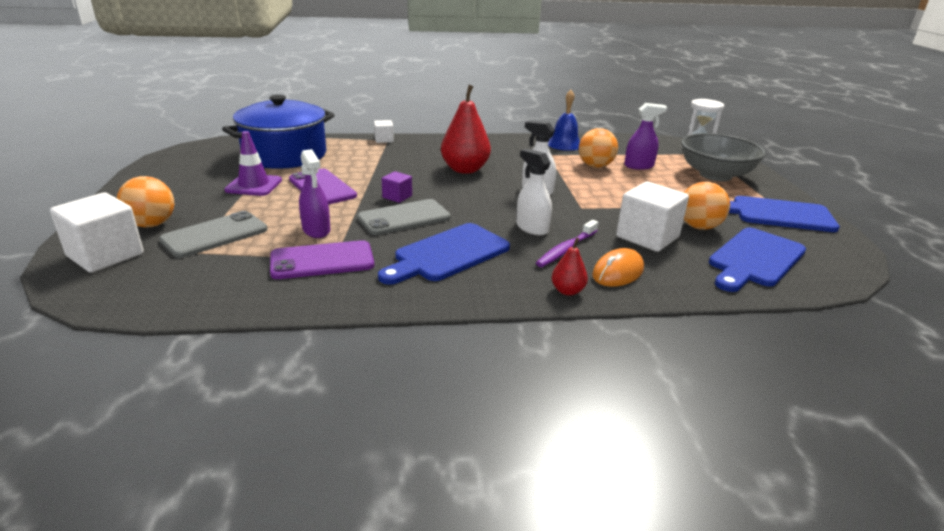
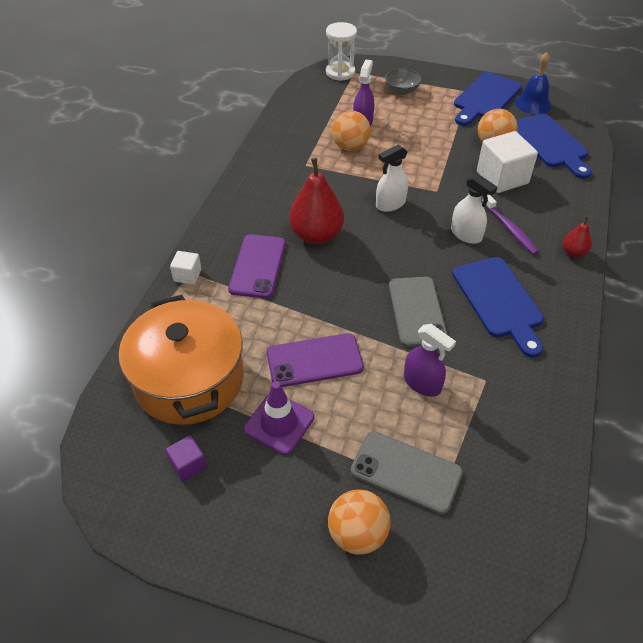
camera: 65 degrees left, 20 degrees up
white cube [50,192,144,273] -> none
grey phone [159,211,267,258] -> grey phone turned 45 degrees counterclockwise [350,431,463,514]
blue pot [222,95,335,169] -> orange pot [119,295,244,425]
purple phone [270,240,374,279] -> purple phone moved to [228,234,286,298]
purple spray bottle [299,149,330,238] -> purple spray bottle turned 45 degrees clockwise [404,324,456,397]
purple cube [382,171,412,203] -> purple cube moved to [166,435,207,482]
white spray bottle [516,149,552,235] -> white spray bottle turned 120 degrees counterclockwise [451,174,497,244]
blue bell [548,90,580,151] -> blue bell moved to [515,52,551,115]
orange mouse [592,248,644,287] -> none
grey bowl [681,133,766,181] -> grey bowl [385,69,422,95], size x0.51

